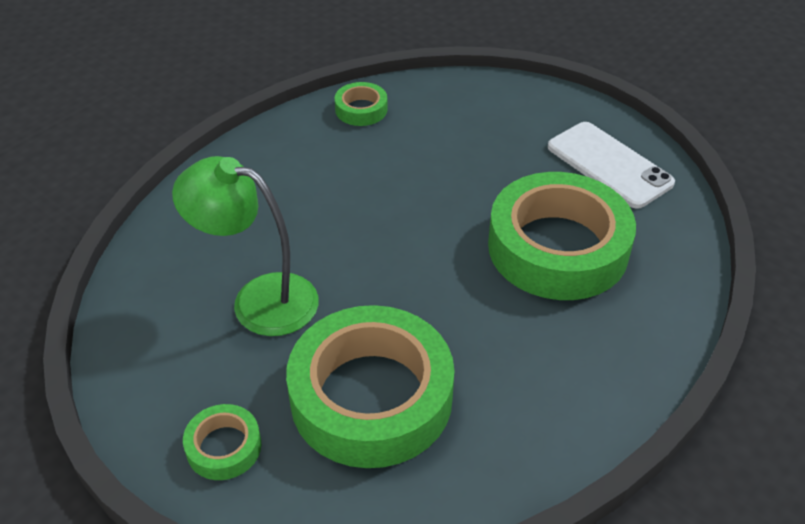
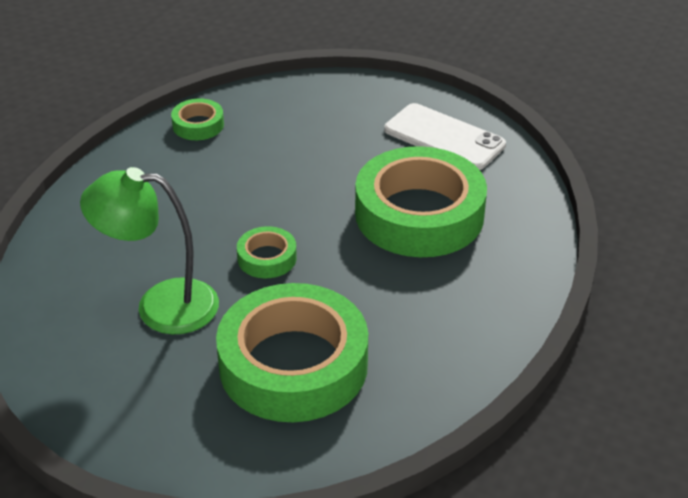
camera: 15 degrees left, 5 degrees down
green tape [183,404,261,480] -> green tape moved to [237,226,297,278]

